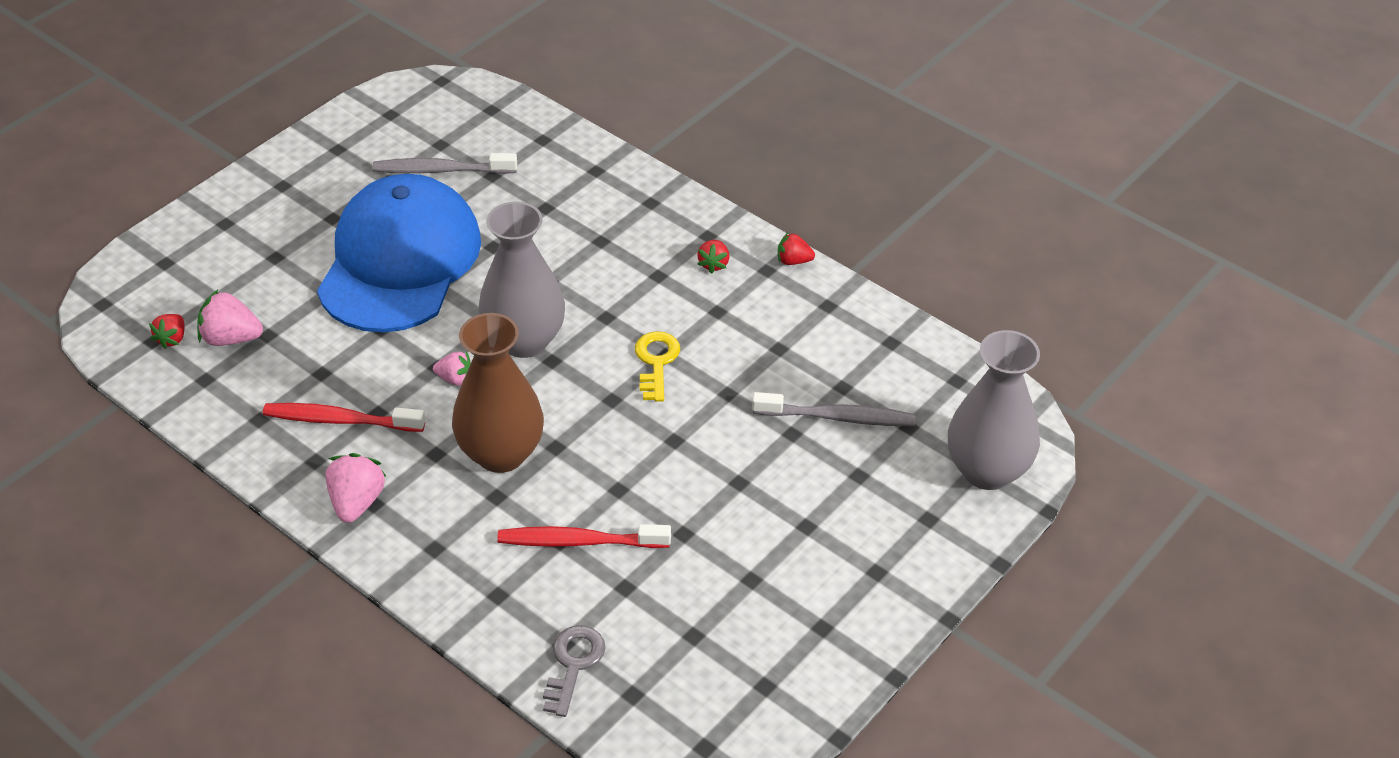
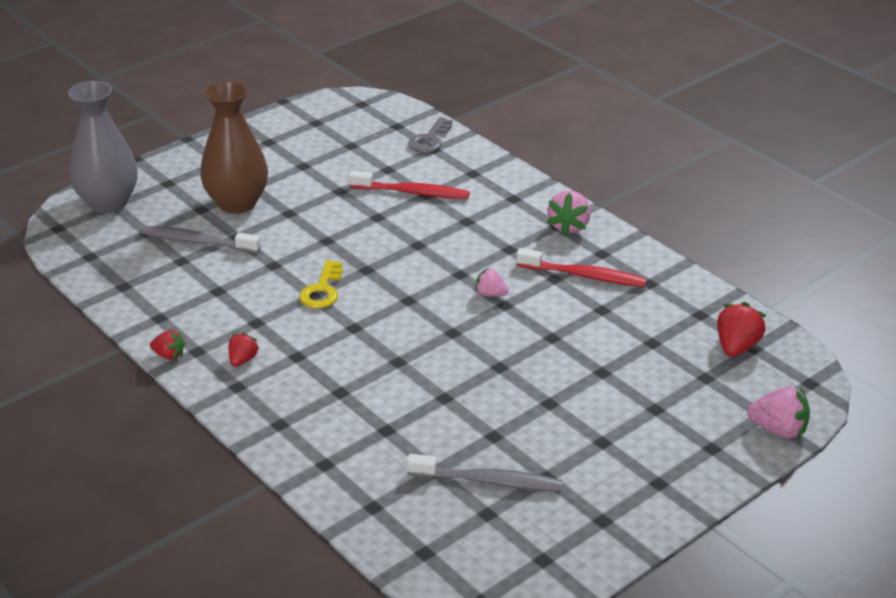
camera: 170 degrees left, 10 degrees down
red strawberry [149,314,185,349] -> red strawberry [717,302,767,357], size x1.62
pink strawberry [197,289,263,346] -> pink strawberry moved to [747,386,810,439]
blue cap [317,174,481,333] -> none
brown vase [452,313,544,473] -> brown vase moved to [200,81,268,214]
grey vase [478,201,565,358] -> none

